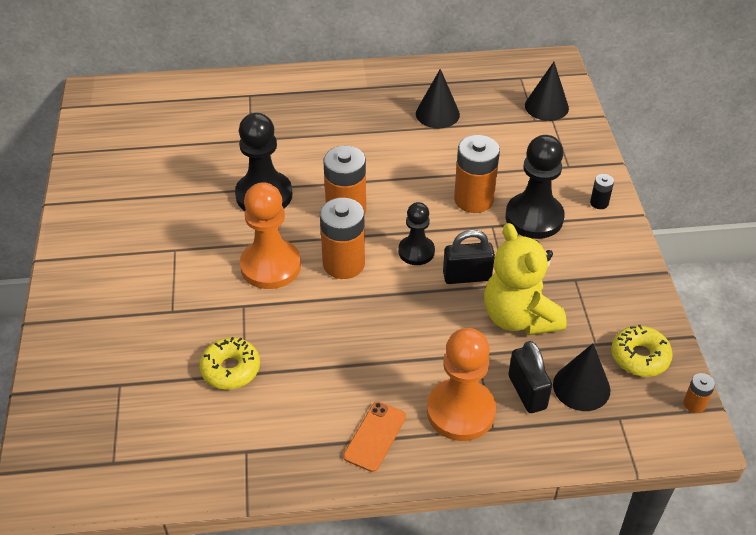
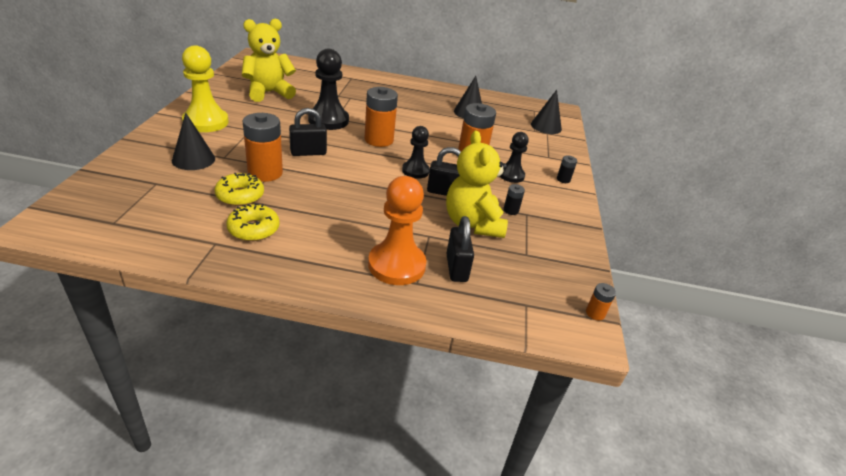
camera: 10 degrees right, 10 degrees down
orange pawn [240,182,301,289] -> black padlock [289,108,327,156]
orange battery [320,198,365,279] -> orange battery moved to [243,113,283,182]
orange phone [343,402,406,472] -> none
black pawn [505,135,565,239] -> black pawn [499,132,529,183], size x0.61
black cone [553,343,610,411] -> black cone moved to [172,113,215,170]
yellow donut [611,325,673,377] -> yellow donut moved to [226,203,280,241]
none -> yellow pawn [182,45,229,132]
none -> yellow teddy bear [242,19,296,102]
none -> black battery [503,184,525,215]

